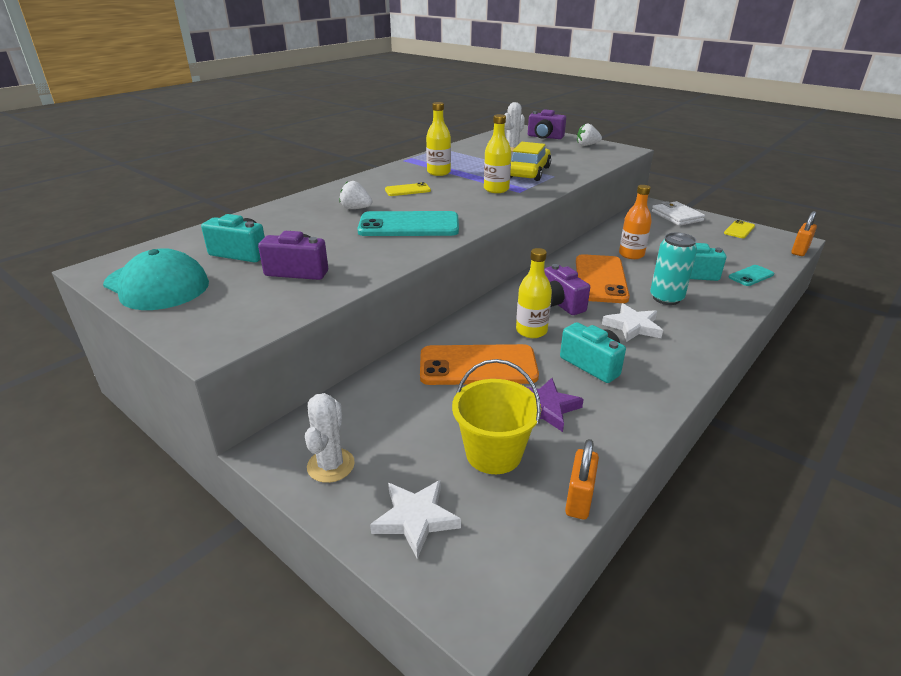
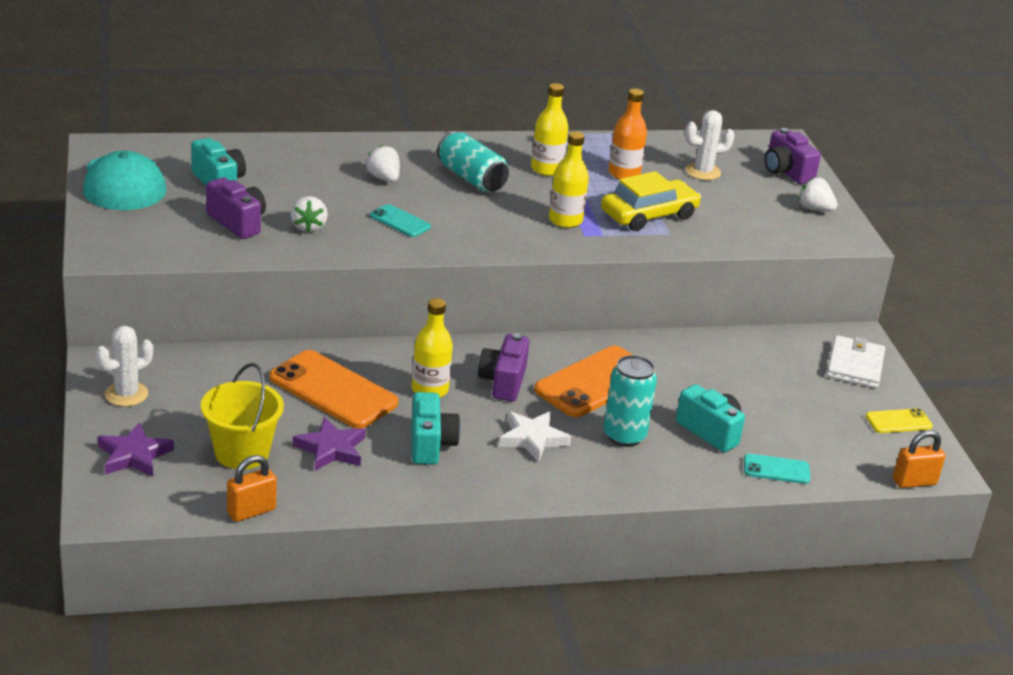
camera: 35 degrees right, 0 degrees up
turquoise phone [357,211,459,236] -> turquoise phone [370,204,431,237], size x0.50
white star [370,480,461,559] -> purple star [97,422,174,477]
yellow phone [385,182,431,196] -> turquoise can [437,131,509,192]
orange bottle [619,185,652,259] -> orange bottle moved to [608,88,647,179]
none -> white strawberry [291,196,328,232]

